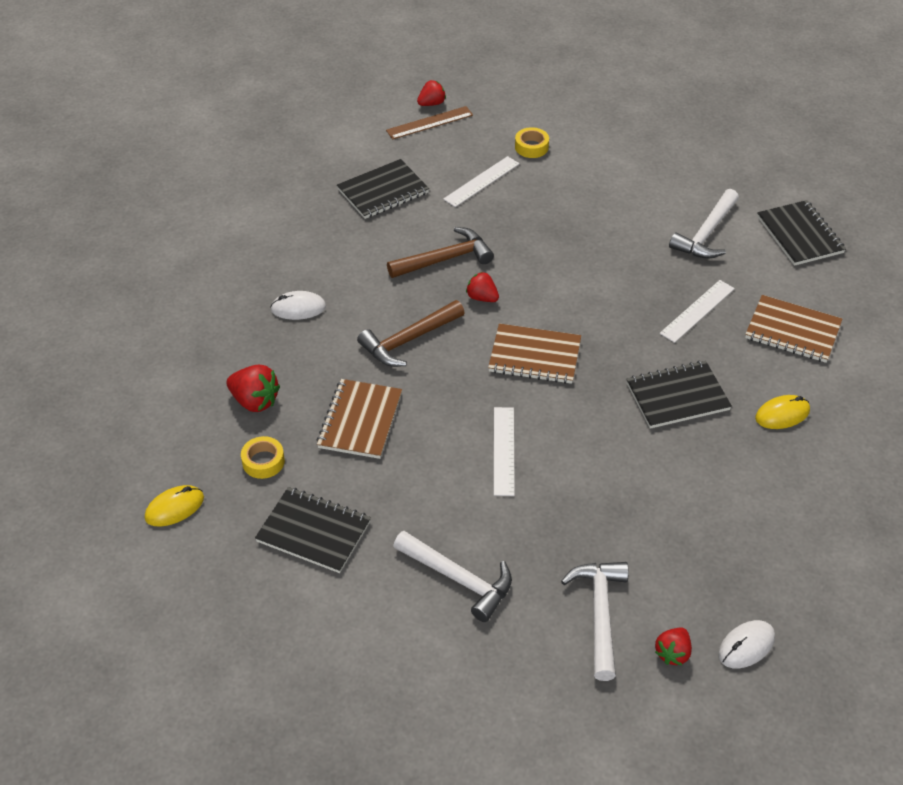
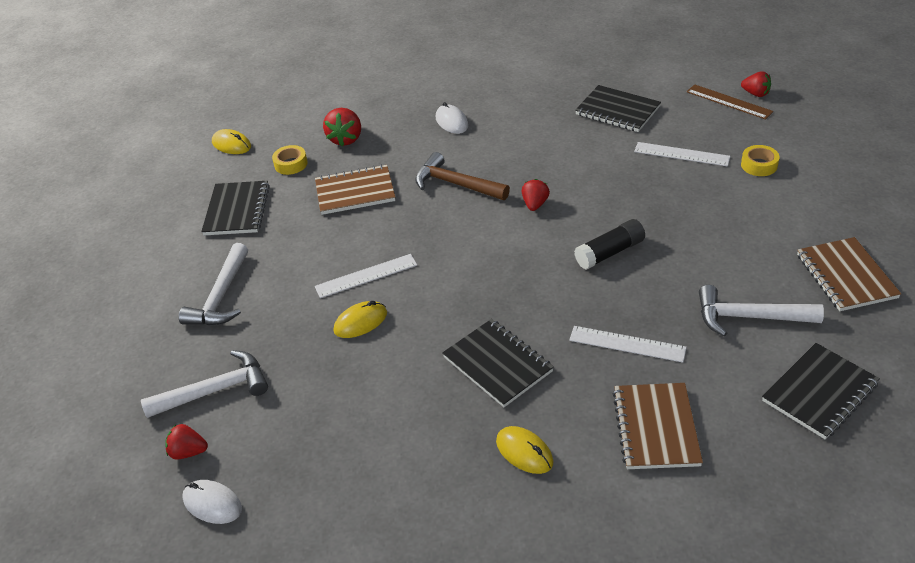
camera: 70 degrees right, 5 degrees down
brown hammer [387,227,494,278] -> none
brown notebook [488,323,581,384] -> brown notebook moved to [797,237,901,311]
none -> yellow mouse [334,301,387,338]
none -> black glue stick [574,219,645,270]

